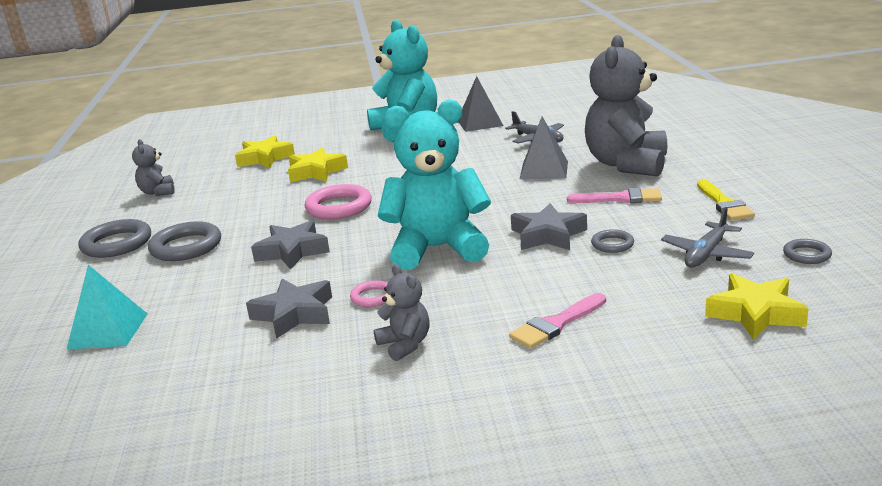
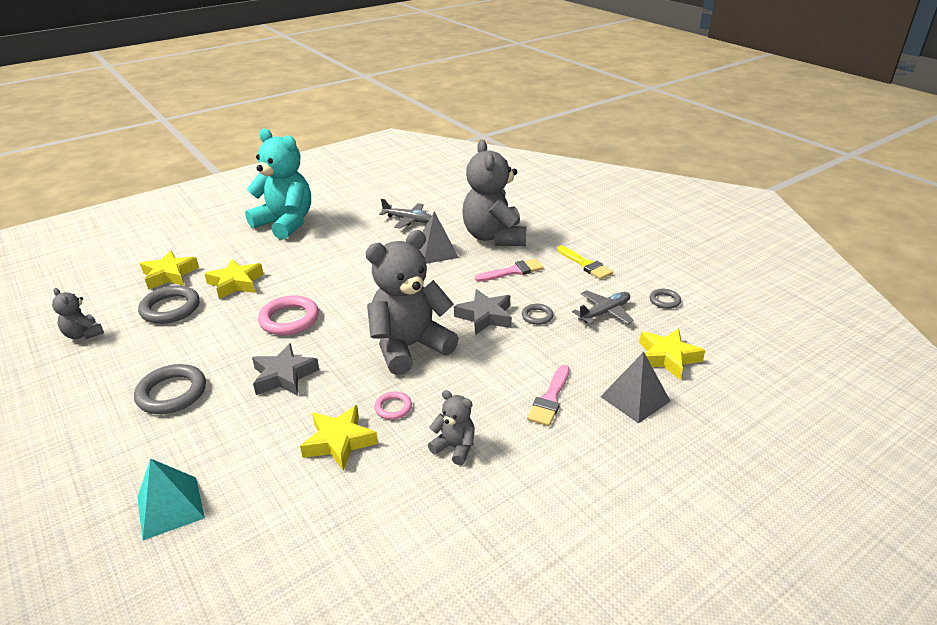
camera: 30 degrees left, 10 degrees up
grey ring [79,219,151,258] -> grey ring moved to [138,285,200,324]
grey star [246,279,332,339] -> yellow star [300,405,378,471]
turquoise teddy bear [378,100,491,270] -> grey teddy bear [366,230,459,375]
grey pyramid [459,76,503,132] -> grey pyramid moved to [600,352,670,424]
grey plane [661,207,754,267] -> grey plane turned 135 degrees counterclockwise [572,290,634,325]

